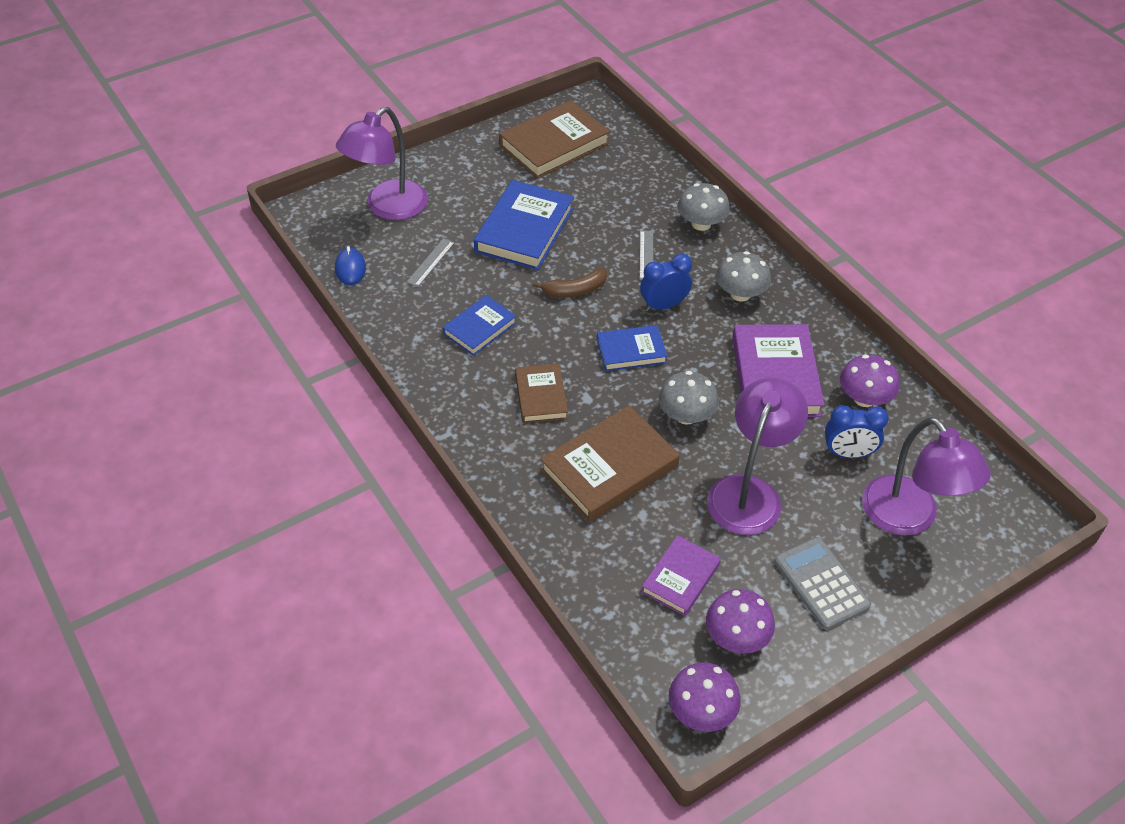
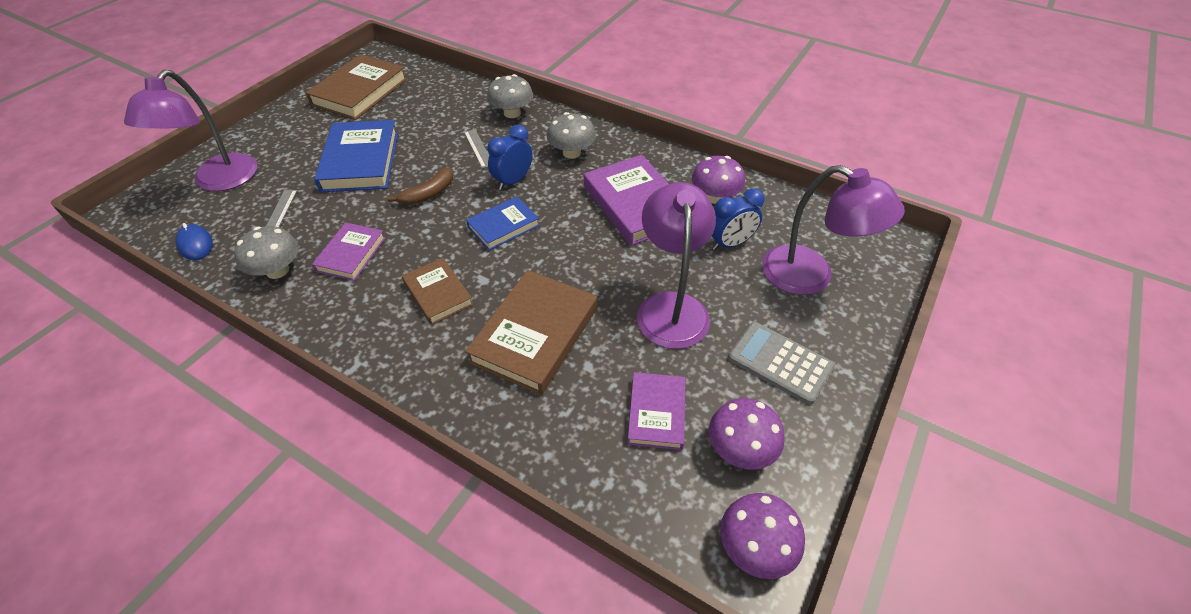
camera: 25 degrees left, 0 degrees up
blue book [443,295,517,356] -> purple book [312,222,385,281]
grey mushroom [659,371,719,425] -> grey mushroom moved to [234,226,299,279]

